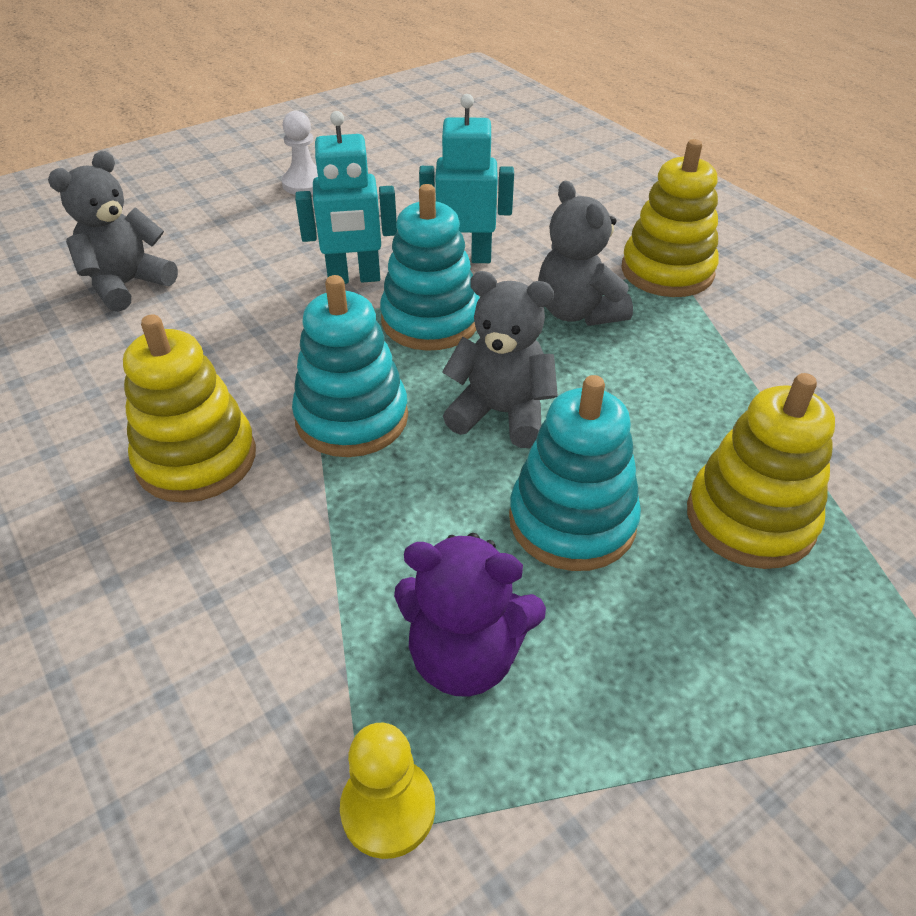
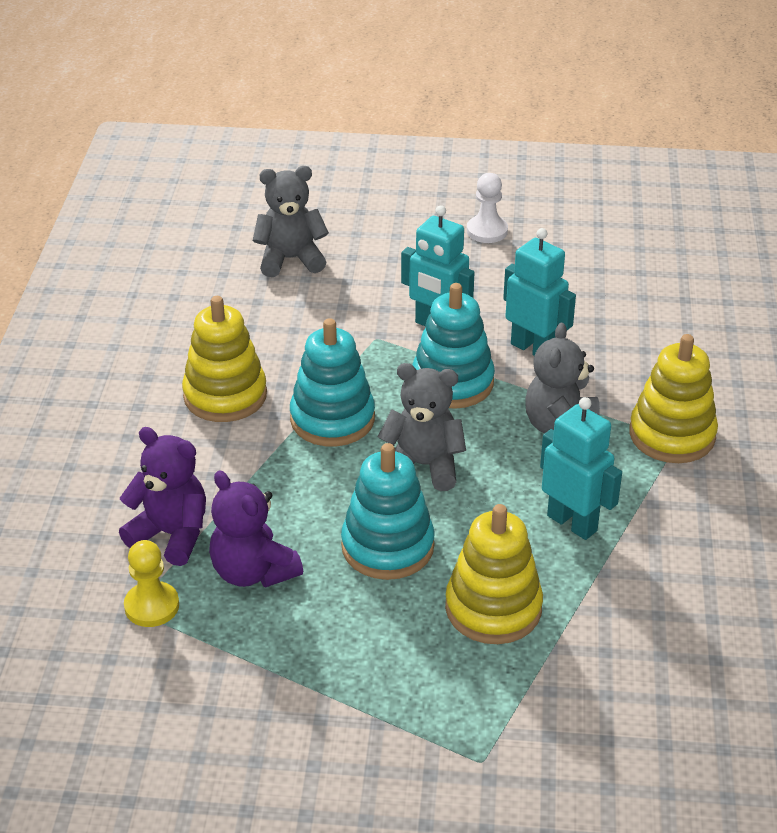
camera: 40 degrees right, 5 degrees down
grey teddy bear [442,271,558,448] -> grey teddy bear turned 45 degrees counterclockwise [378,363,466,491]
none -> purple teddy bear [119,427,206,566]
none -> turquoise robot [540,397,622,540]

